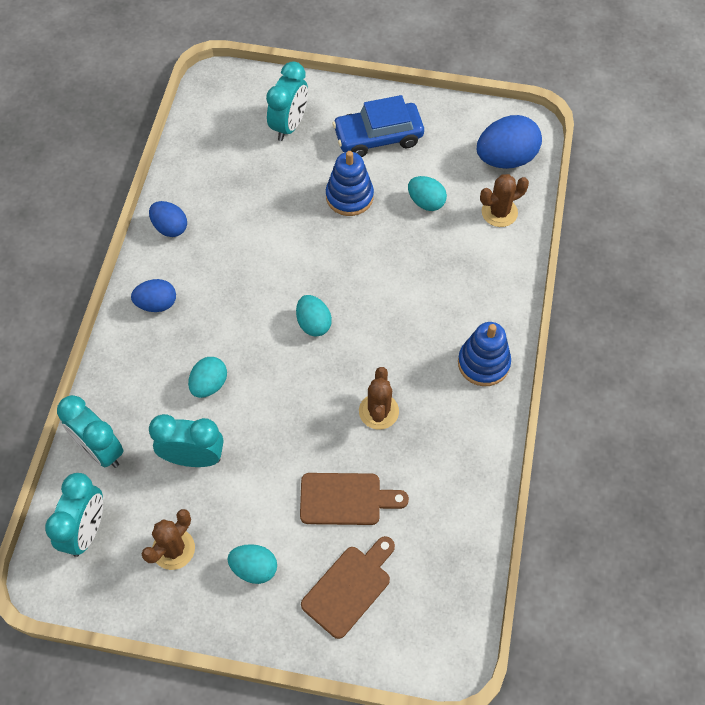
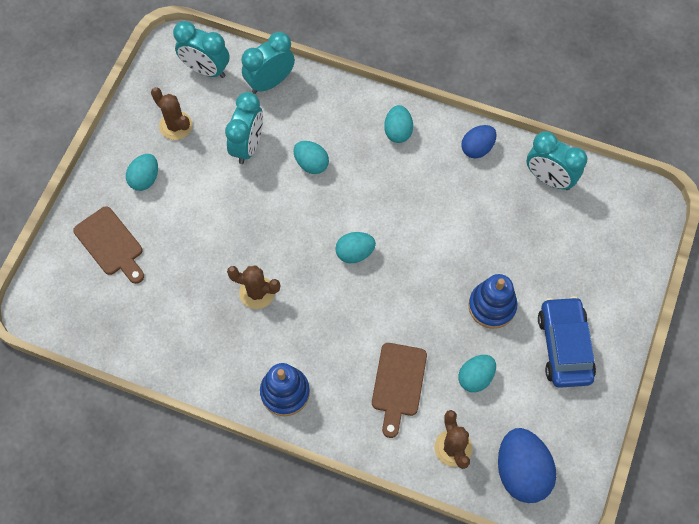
camera: 100 degrees right, 5 degrees up
blue egg [131,279,176,312] -> turquoise egg [384,105,413,143]
turquoise clock [266,61,308,141] -> turquoise clock moved to [527,131,587,190]
brown cutting board [300,473,409,525] -> brown cutting board moved to [372,343,427,438]

